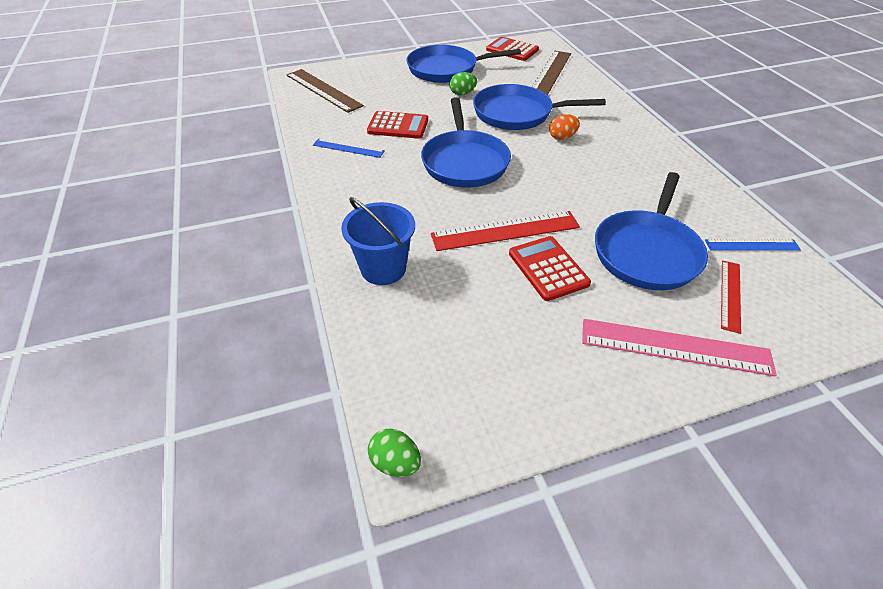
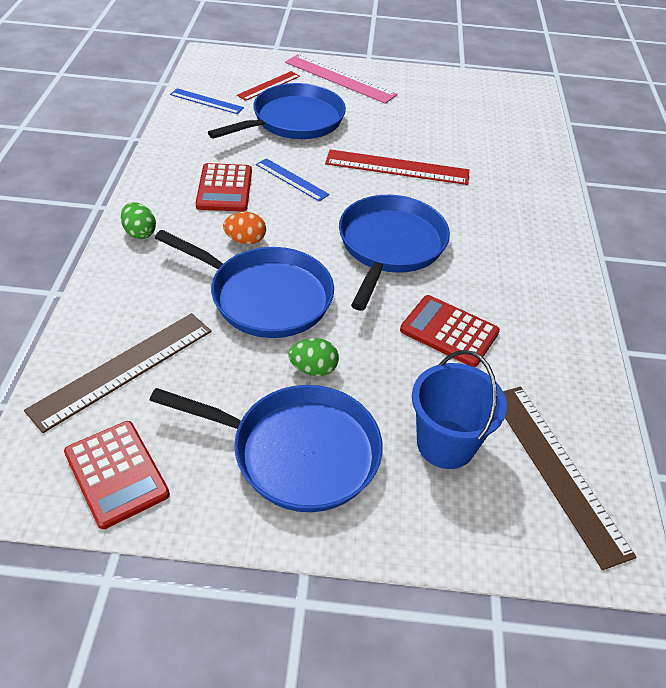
camera: 160 degrees left, 0 degrees up
blue ruler [313,138,385,158] -> blue ruler moved to [256,158,329,201]
blue bucket [341,197,415,285] -> blue bucket moved to [412,350,507,469]
green egg [368,429,421,477] -> green egg moved to [121,202,156,239]
red calculator [509,236,591,301] -> red calculator moved to [196,163,252,212]

